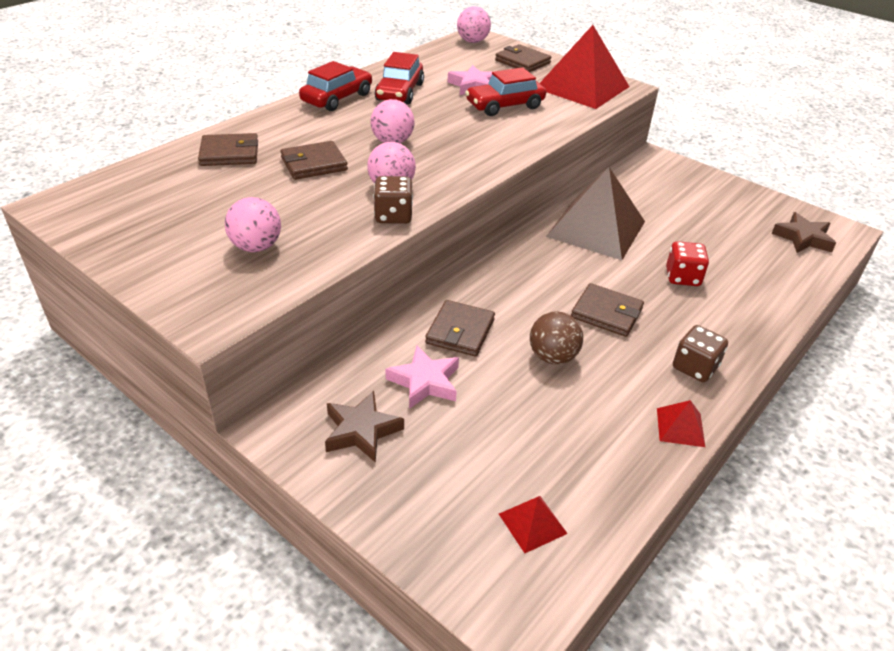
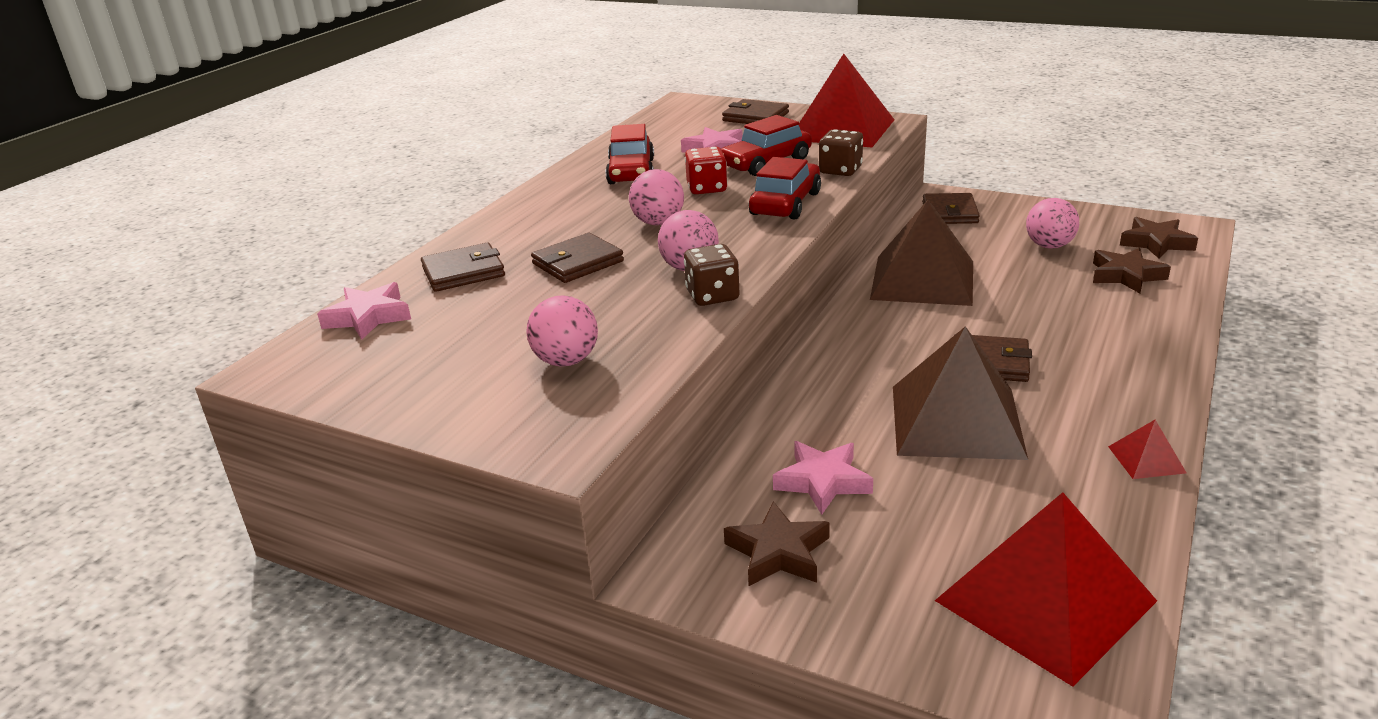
camera: 10 degrees left, 10 degrees down
red car [299,61,372,111] -> red car moved to [749,157,821,220]
brown wallet [425,300,495,357] -> brown wallet moved to [922,193,980,224]
pink ball [457,6,491,43] -> pink ball moved to [1026,198,1079,249]
red pyramid [499,496,568,553] -> red pyramid [935,492,1157,687], size x2.39
brown ball [530,311,583,365] -> brown pyramid [893,326,1028,460]
red dice [666,241,709,286] -> red dice moved to [685,147,727,194]
brown dice [673,325,728,382] -> brown dice moved to [819,129,863,176]
none -> pink star [317,282,411,340]
none -> brown star [1093,248,1171,293]

